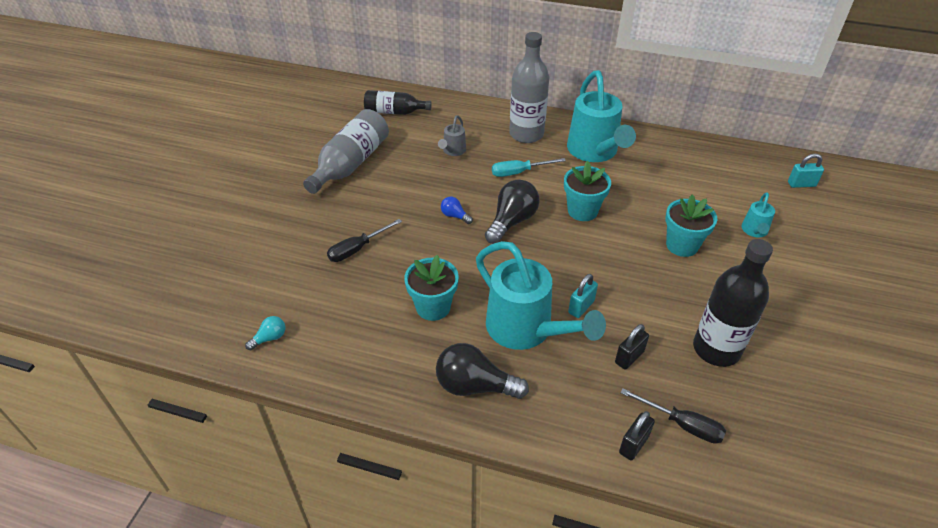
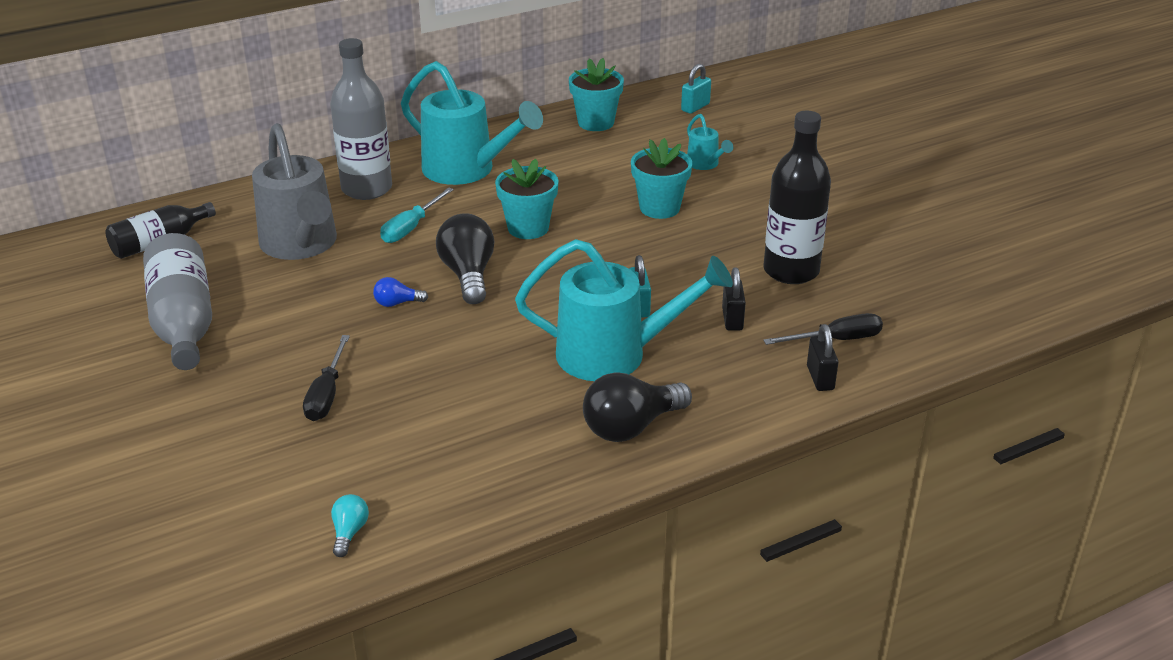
camera: 45 degrees left, 10 degrees down
turquoise flower pot [404,255,459,321] -> turquoise flower pot moved to [569,58,624,131]
grey watering can [438,115,466,156] -> grey watering can [252,123,337,260], size x2.18

